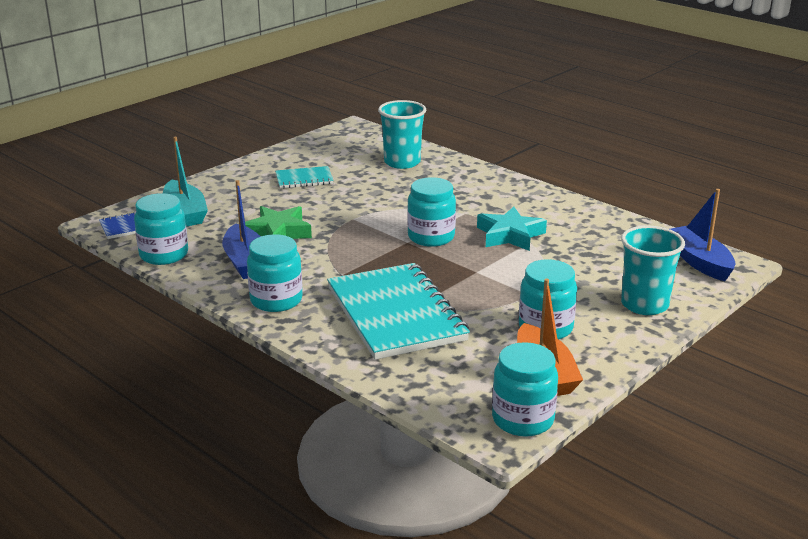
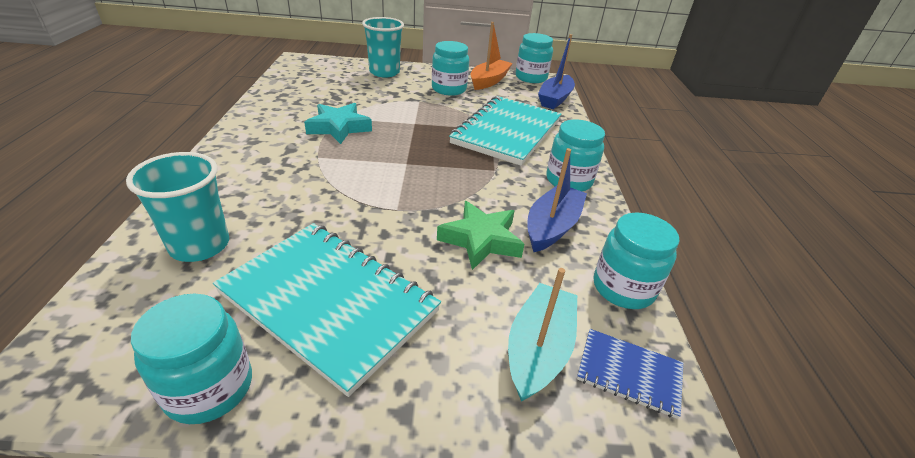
camera: 135 degrees left, 10 degrees up
turquoise notebook [275,166,334,188] -> turquoise notebook [213,223,441,397], size x2.14
turquoise jar [407,177,456,247] -> turquoise jar moved to [131,294,252,424]
blue boat [670,189,735,281] -> blue boat moved to [538,34,575,109]

